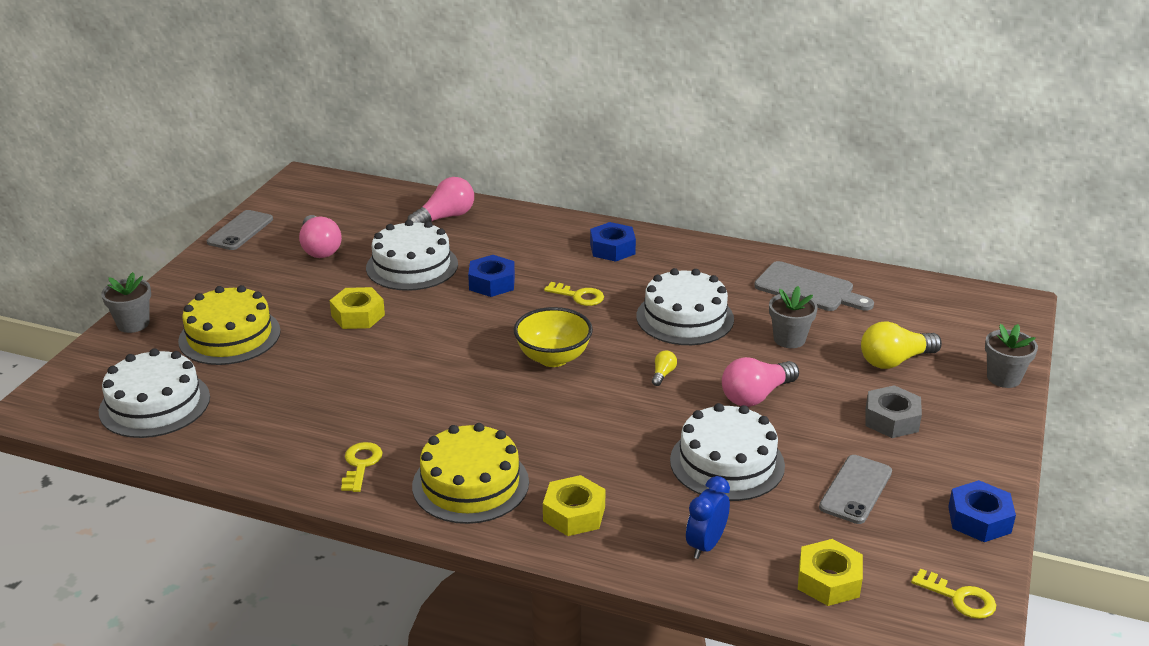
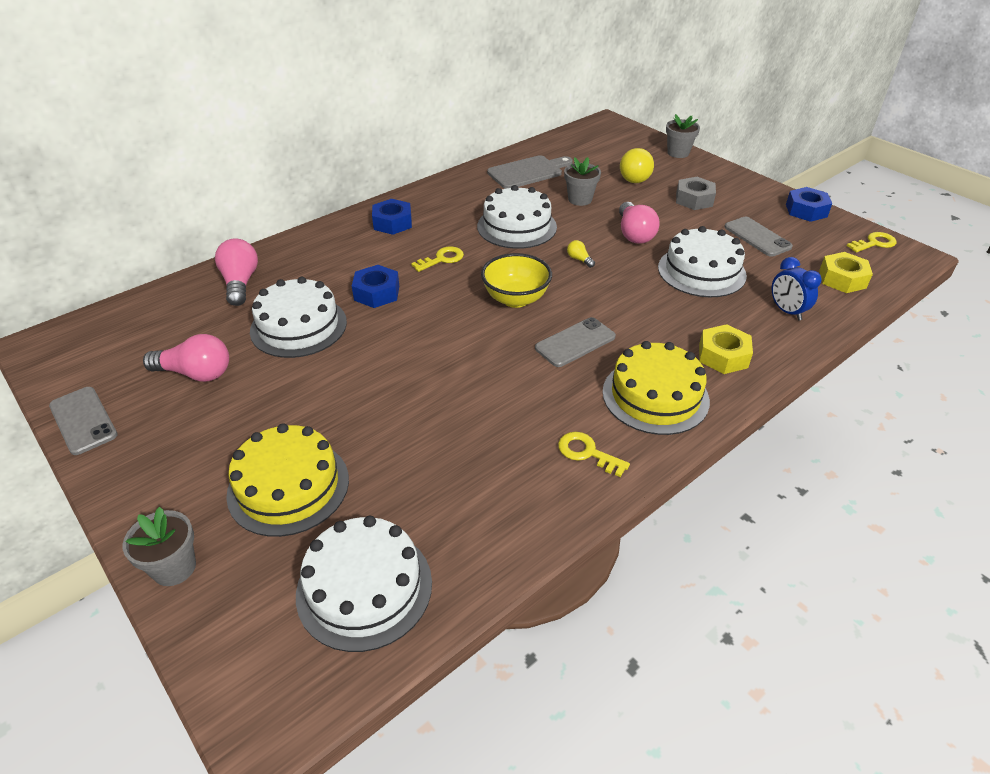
camera: 60 degrees left, 10 degrees up
yellow nut [329,287,385,329] -> none
none -> grey phone [535,317,616,367]

